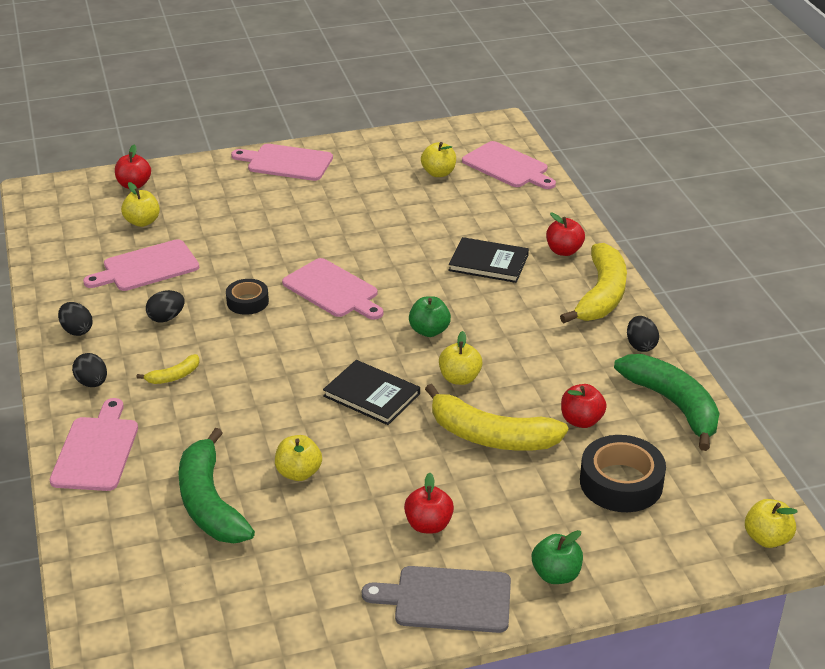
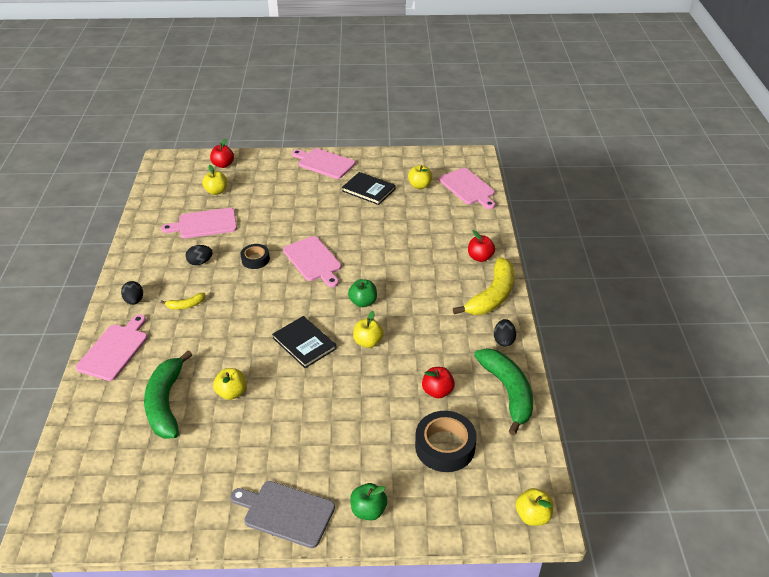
camera: 15 degrees right, 5 degrees up
black egg [58,302,93,336] -> none
red apple [404,473,454,533] -> none
yellow banana [425,384,568,451] -> none
black book [448,237,529,283] -> black book moved to [342,172,396,205]

